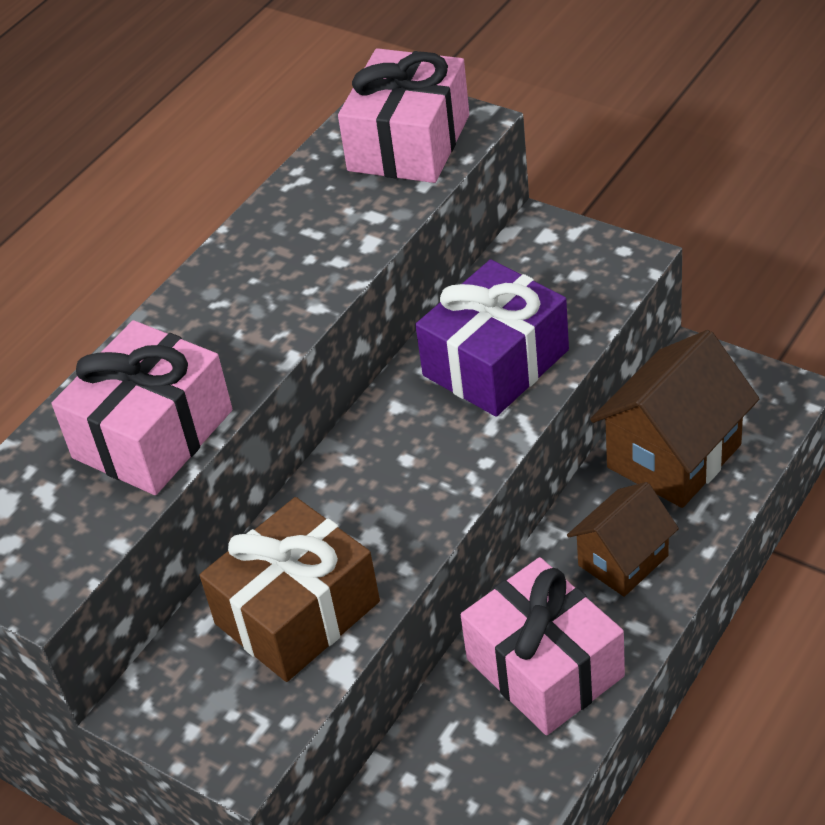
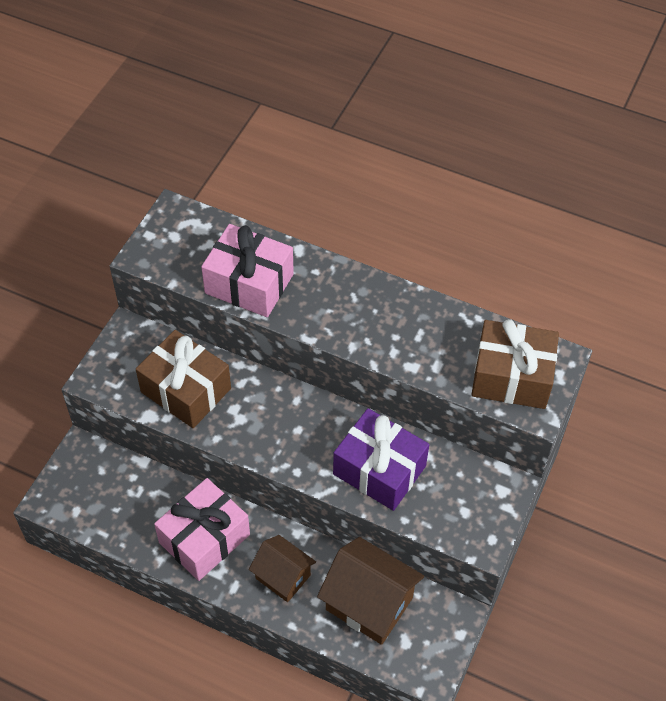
camera: 75 degrees right, 10 degrees up
pink gift [338,48,469,183] -> brown gift [472,319,559,409]

